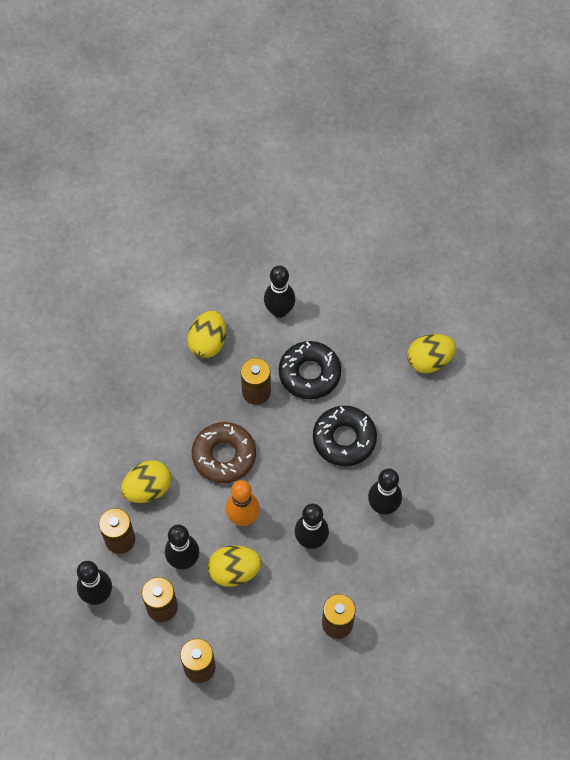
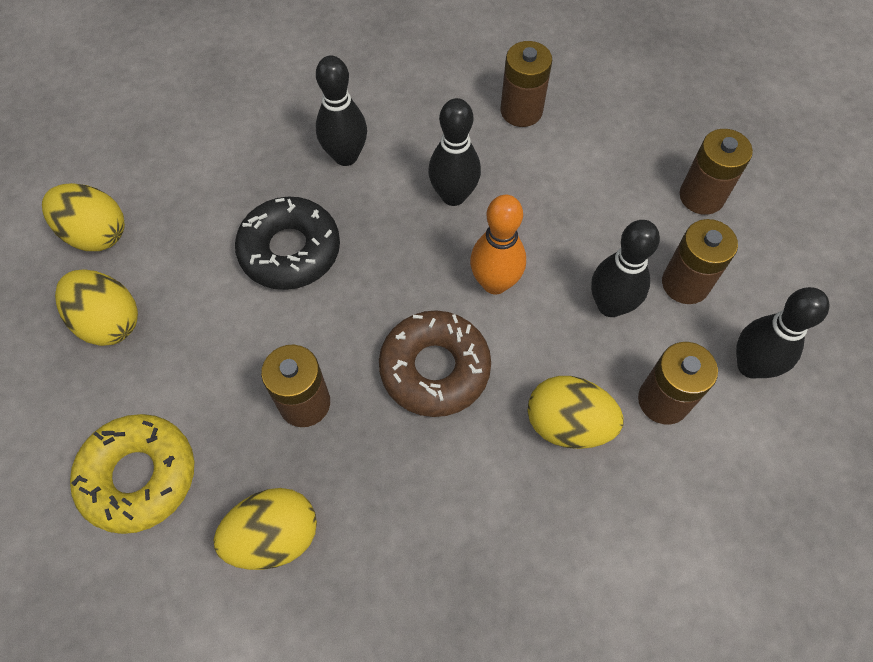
camera: 130 degrees left, 0 degrees up
yellow egg [208,545,262,587] -> yellow egg moved to [55,270,138,346]
black bowling pin [264,266,295,318] -> yellow donut [70,414,194,534]
black donut [279,341,341,399] -> none

